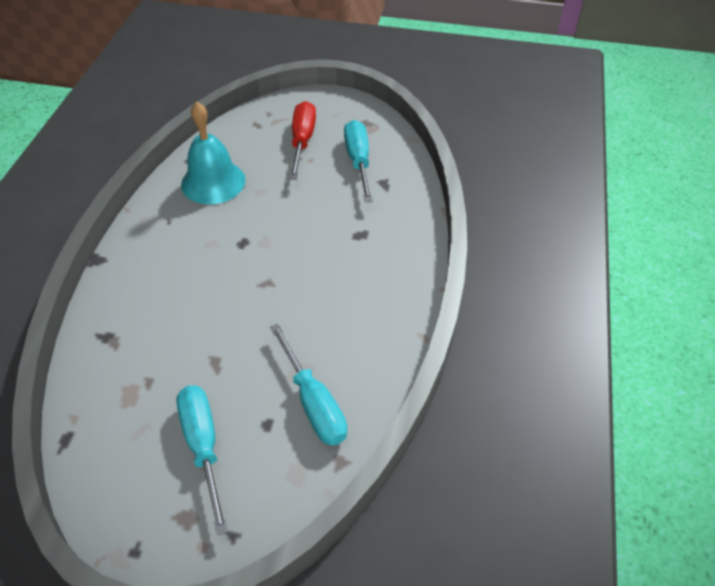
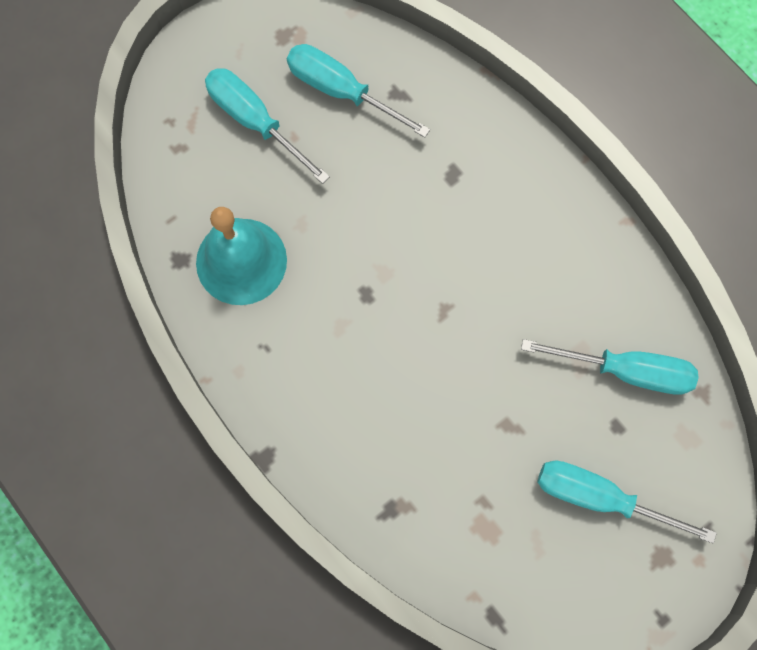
camera: 50 degrees left, 25 degrees up
red screwdriver [289,101,316,180] -> turquoise screwdriver [205,68,330,184]

